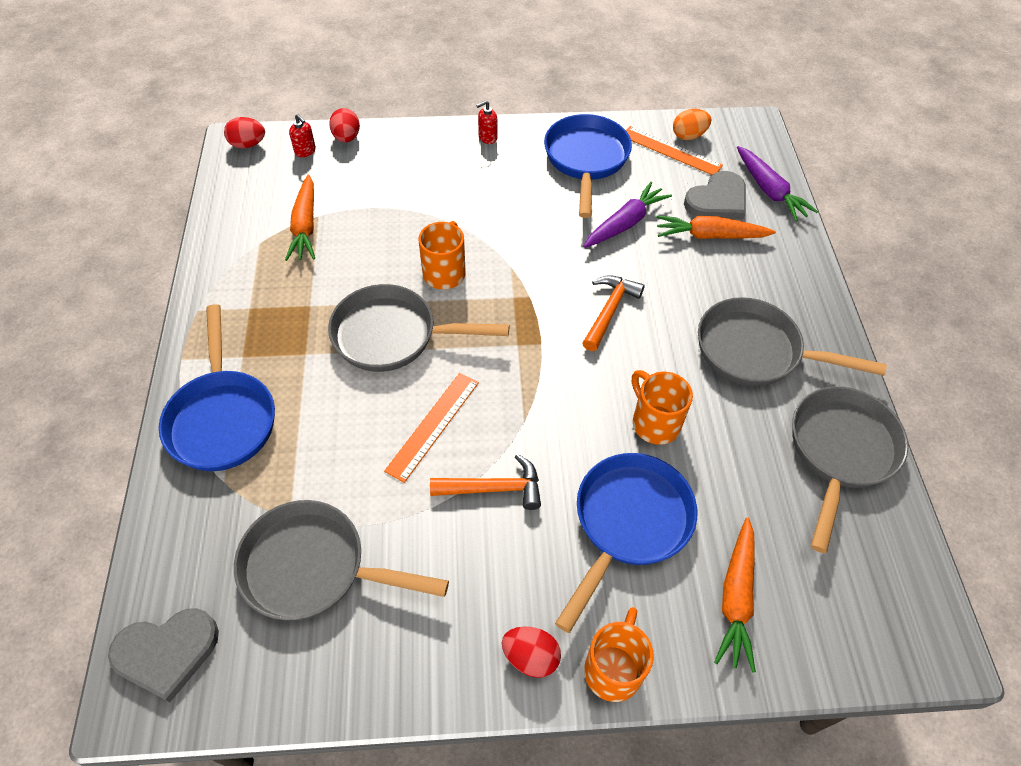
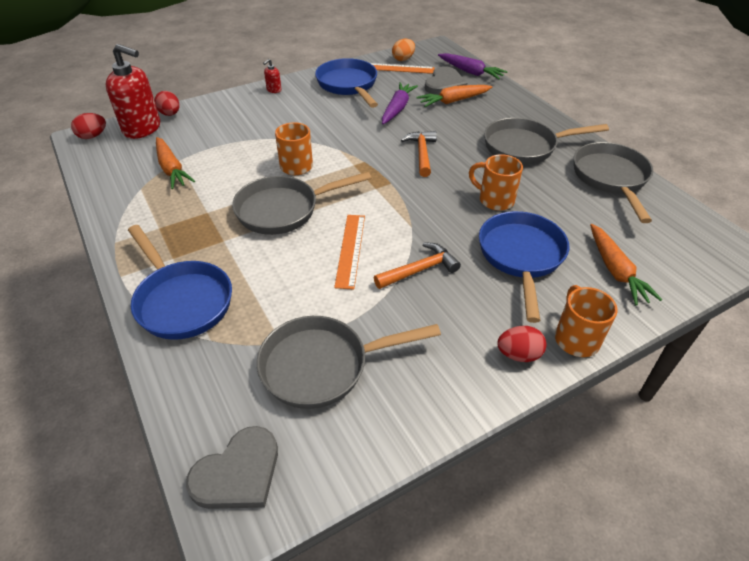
camera: 25 degrees left, 10 degrees down
red soap dispenser [289,114,316,157] -> red soap dispenser [106,44,160,139], size x2.38

